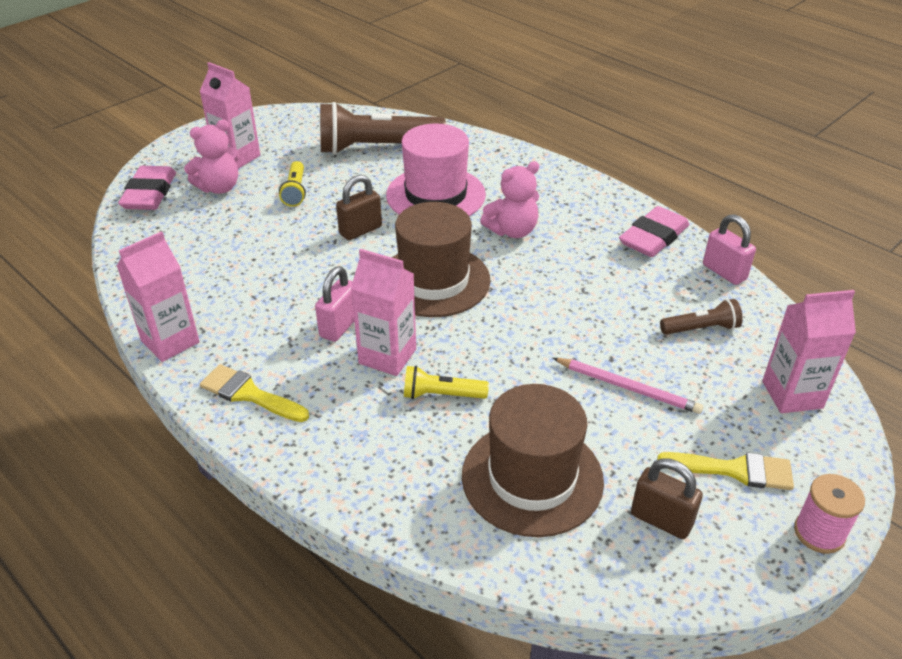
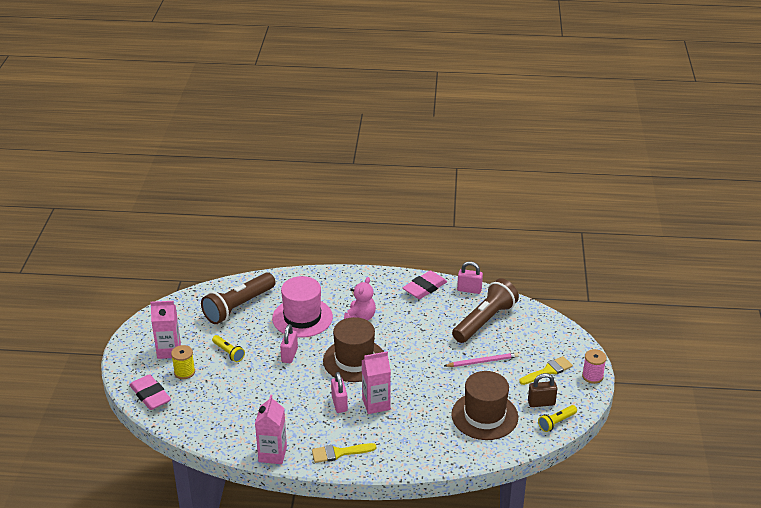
camera: 40 degrees left, 5 degrees down
pink teddy bear [184,119,239,194] -> yellow spool [171,345,195,379]
brown padlock [336,175,382,240] -> pink padlock [280,324,298,363]
yellow flashlight [404,366,489,399] -> yellow flashlight moved to [538,405,577,432]
pink eraser [619,206,690,257] -> pink eraser turned 45 degrees clockwise [403,271,447,299]
brown flashlight [660,299,743,335] -> brown flashlight [452,278,519,343], size x2.08
pink carton [762,290,856,413] -> none

